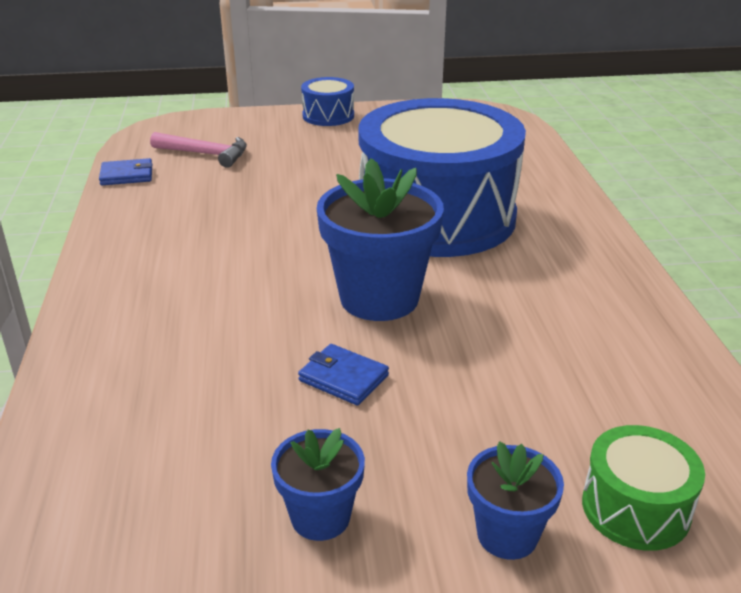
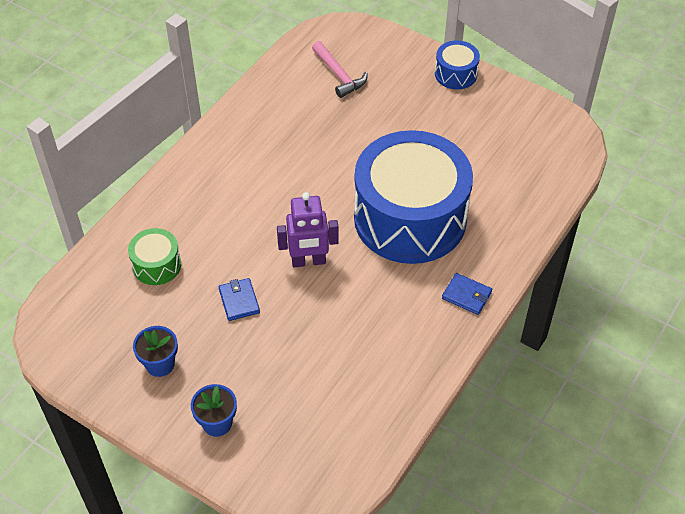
camera: 40 degrees right, 20 degrees up
blue wallet [99,158,152,185] -> blue wallet moved to [442,273,492,315]
blue flower pot [317,158,444,321] -> purple robot [277,192,339,267]
green drum [582,425,705,551] -> green drum moved to [128,228,181,285]

